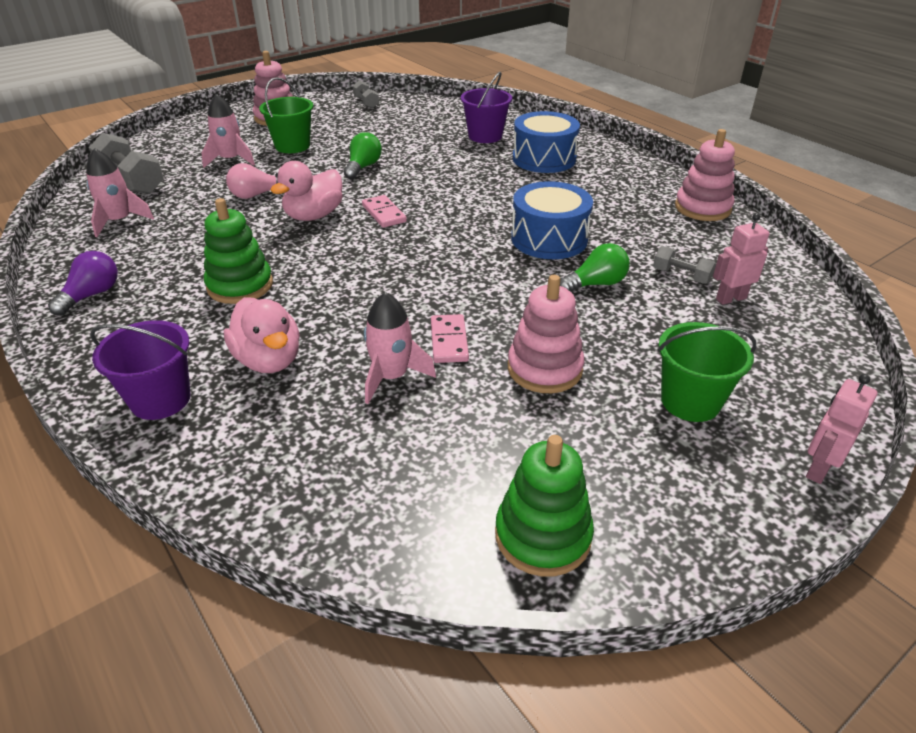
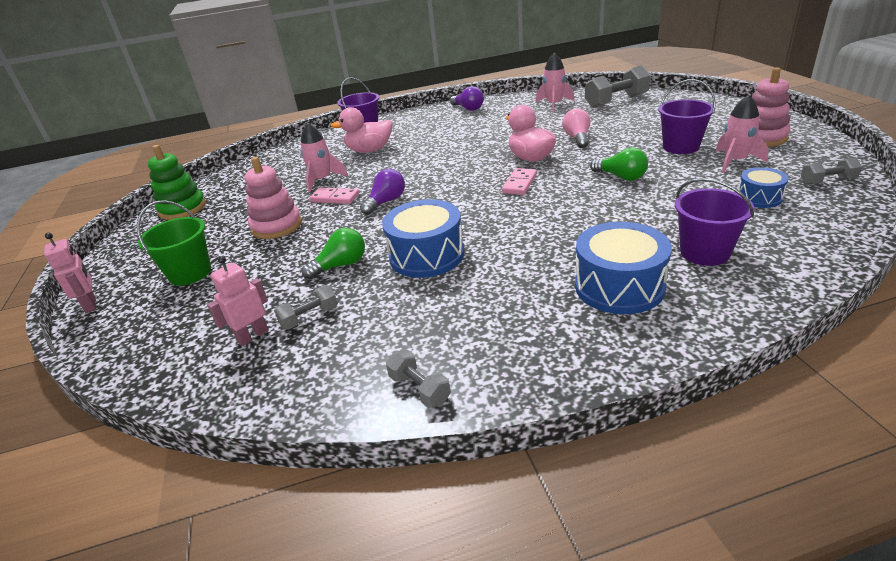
camera: 115 degrees right, 5 degrees down
pink rocket [202,94,255,168] -> pink rocket moved to [715,95,769,173]
green stacking toy [204,198,273,304] -> none
green bucket [259,77,313,153] -> purple bucket [658,79,716,154]
pink domino [362,195,407,228] -> pink domino turned 60 degrees counterclockwise [502,168,537,195]
green light bulb [560,243,630,292] -> green light bulb turned 120 degrees counterclockwise [302,228,365,279]
pink stacking toy [675,129,735,221] -> grey dumbbell [386,350,451,408]
pink robot [713,213,769,305] -> pink robot turned 135 degrees counterclockwise [207,256,269,346]
none -> purple light bulb [360,169,405,215]
none -> blue drum [738,167,788,208]

